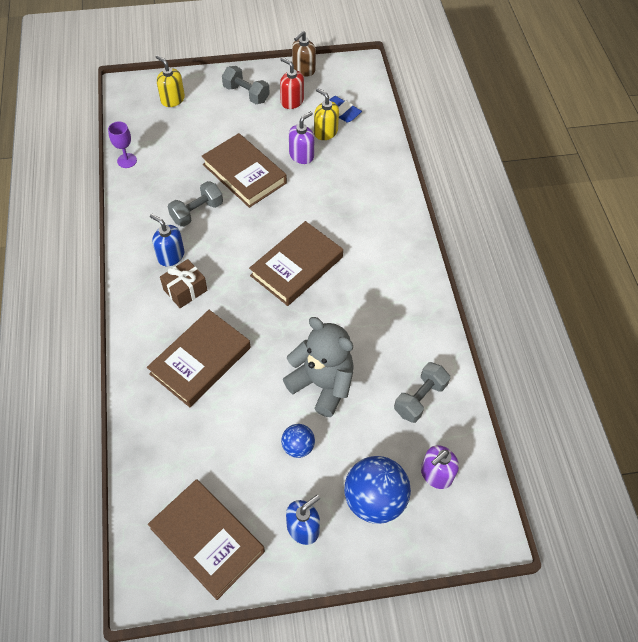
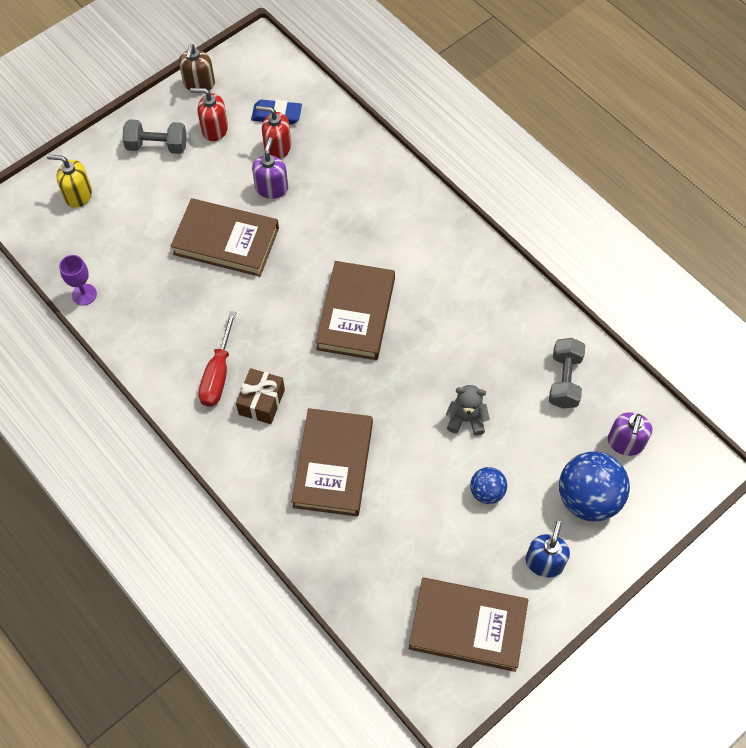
camera: 30 degrees left, 5 degrees up
blue soap dispenser [150,214,184,266] -> red screwdriver [198,311,236,407]
grey dumbbell [168,181,223,227] -> none
grey teddy bear [283,317,354,417] -> grey teddy bear [446,385,490,435], size x0.54
yellow soap dispenser [314,88,339,140] -> red soap dispenser [256,106,291,159]

